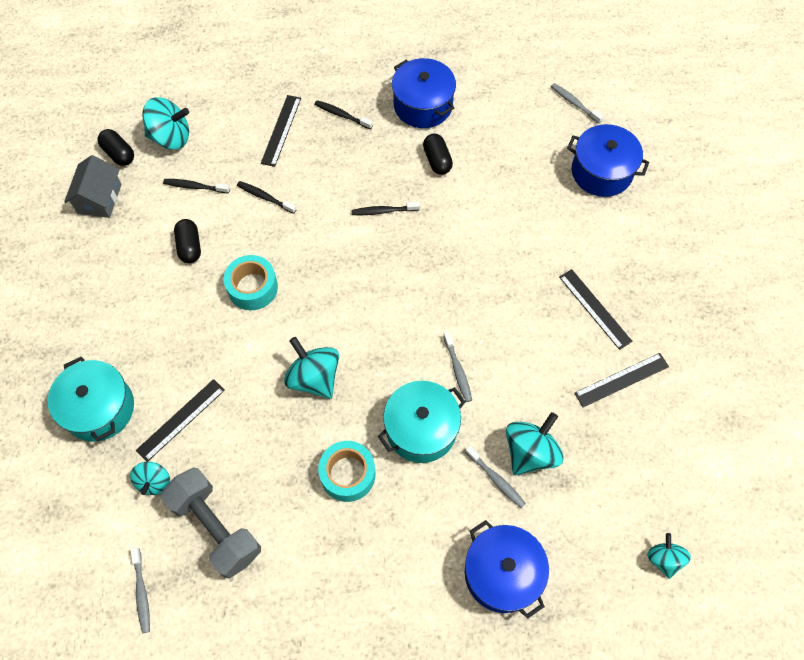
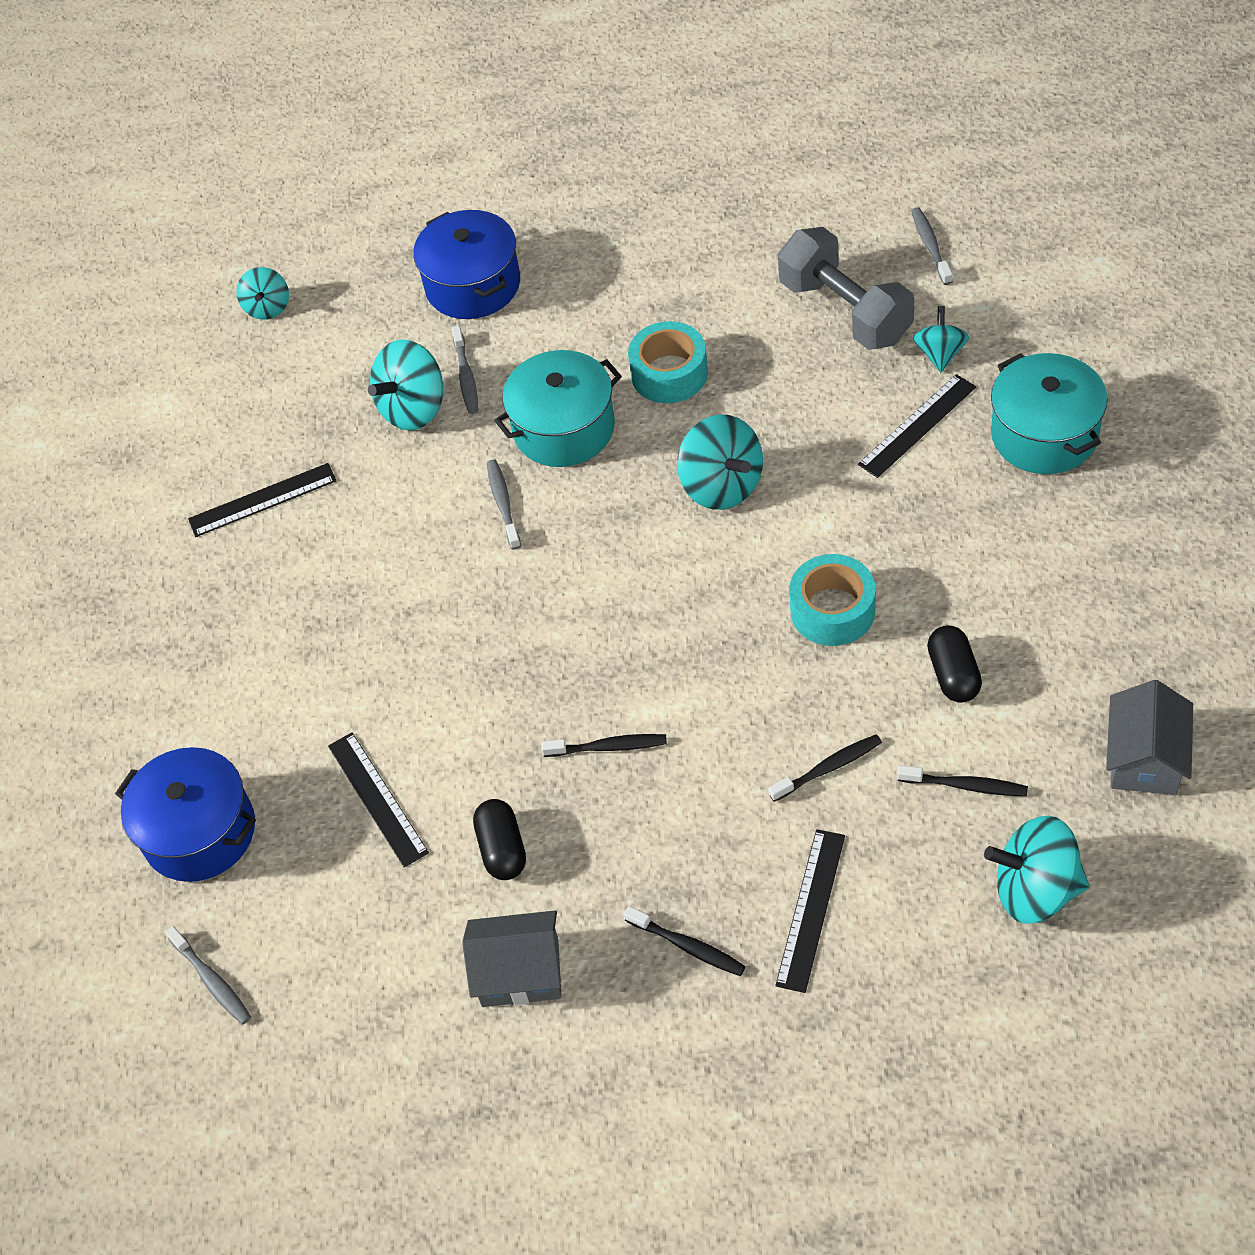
camera: 170 degrees left, 10 degrees down
black capsule [97,129,134,166] -> none
black toothbrush [237,181,297,214] -> black toothbrush turned 60 degrees counterclockwise [768,734,882,802]
blue pot [392,58,456,128] -> grey house [462,910,562,1007]
grey toothbrush [465,446,526,508] -> grey toothbrush turned 150 degrees counterclockwise [452,326,478,414]
black ruler [559,269,632,350] -> black ruler moved to [328,732,429,867]

